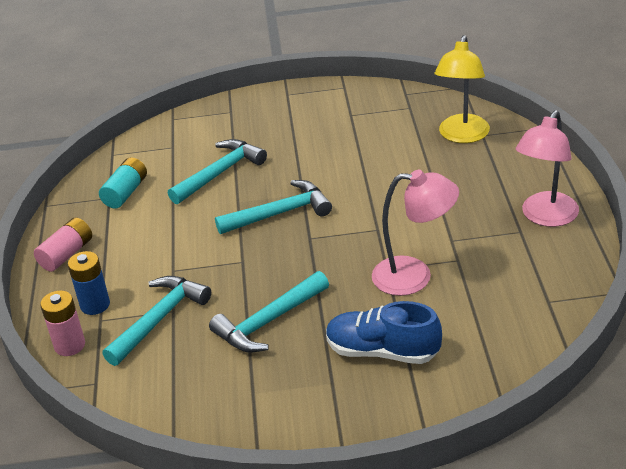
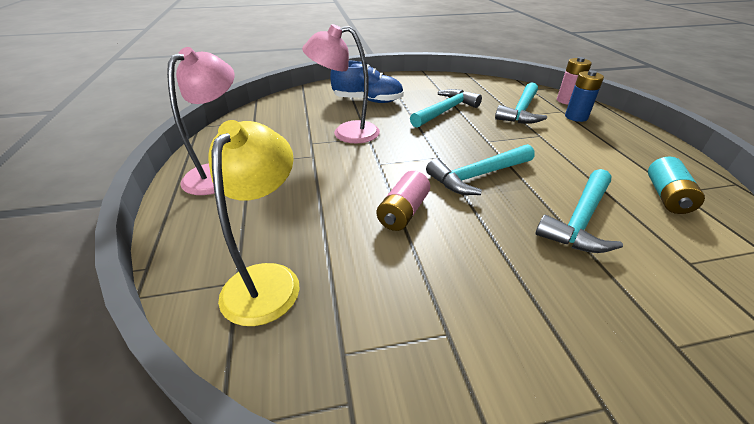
camera: 170 degrees right, 0 degrees up
pink battery [34,217,92,272] -> pink battery moved to [377,171,430,231]

